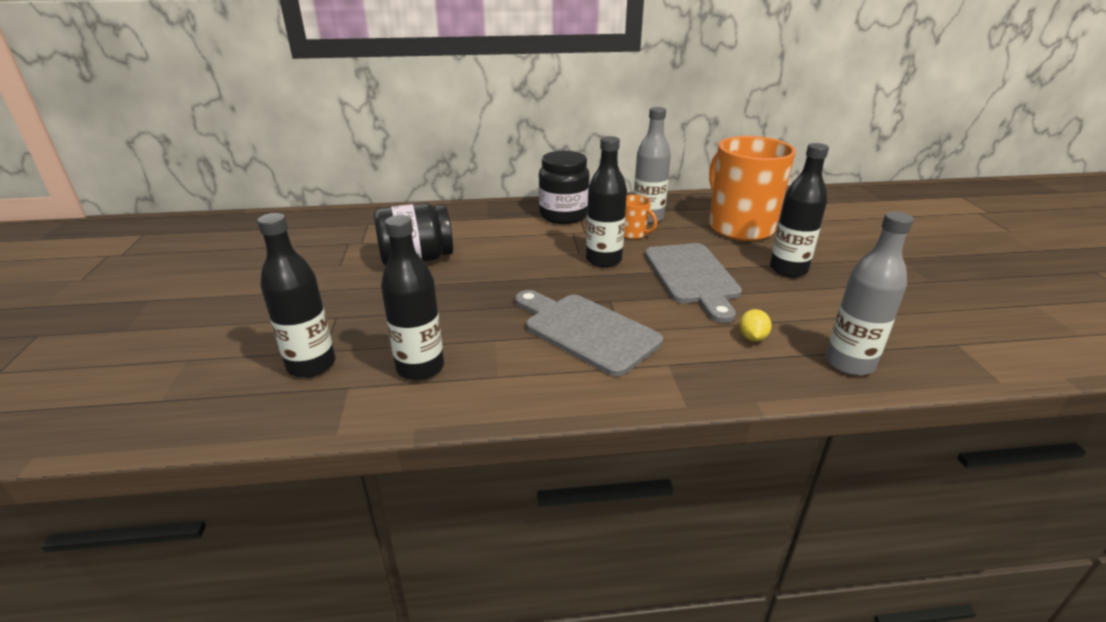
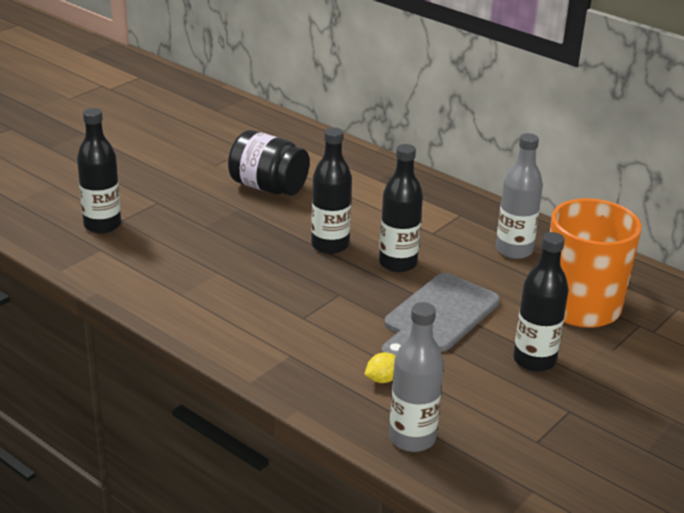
camera: 45 degrees right, 0 degrees up
black bottle [381,215,444,380] -> black bottle moved to [311,127,352,254]
grey cutting board [515,290,663,377] -> none
black jar [539,151,590,224] -> none
orange mug [624,195,657,239] -> none

